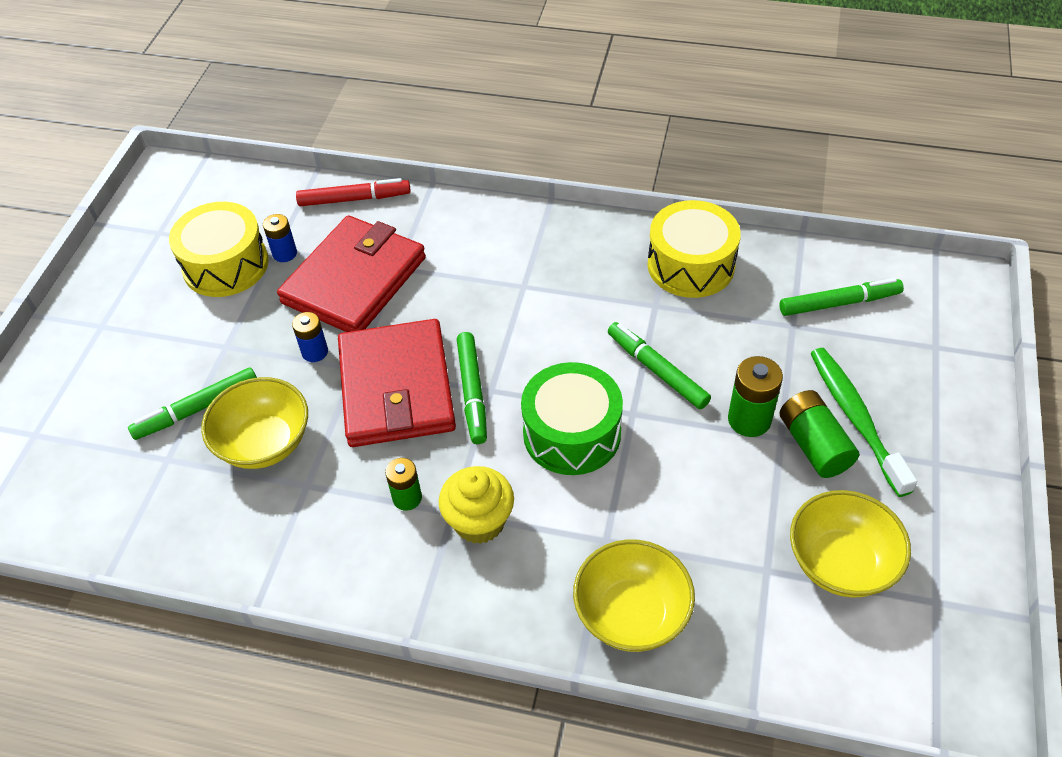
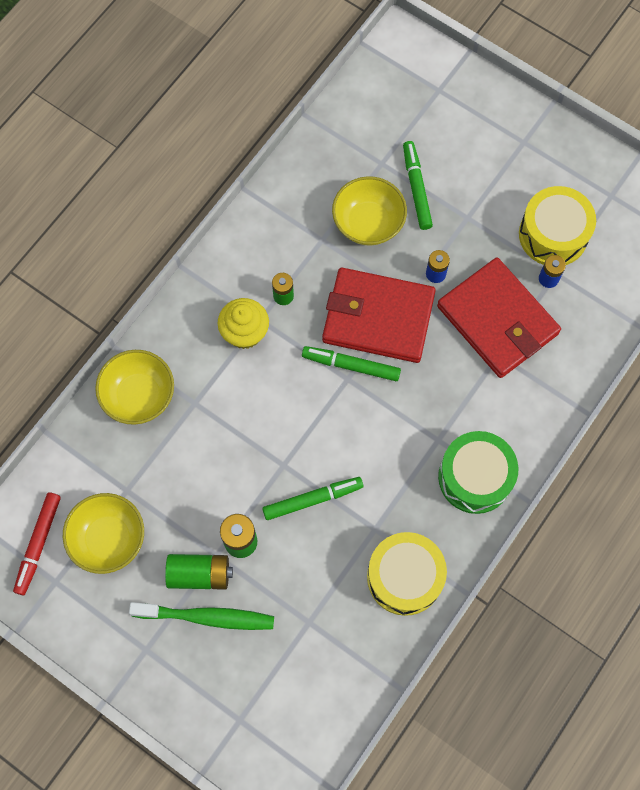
camera: 110 degrees right, 20 degrees up
red marker [296,178,411,206] -> red marker moved to [13,492,61,595]
green drum [521,362,623,475] -> green drum moved to [438,431,519,514]
green marker [779,278,904,316] -> none

